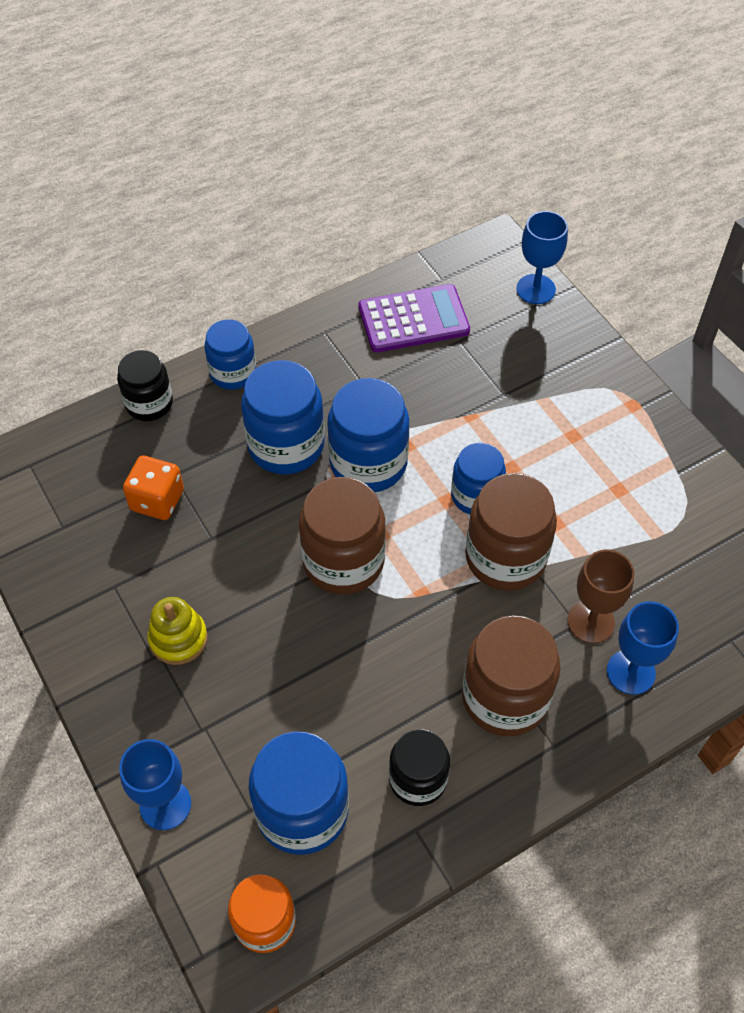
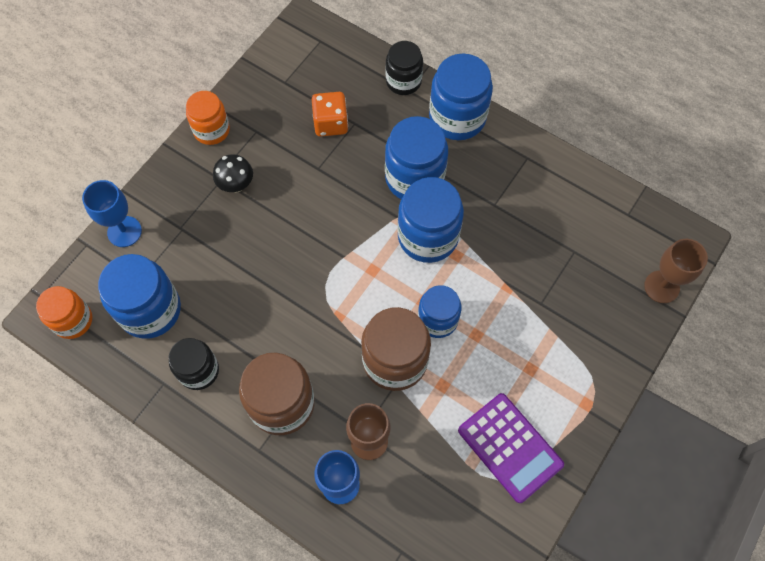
camera: 65 degrees right, 10 degrees up
yellow stacking toy [147,597,207,665] -> black mushroom [213,154,253,192]
blue jar [204,319,256,390] -> blue jar [429,54,493,140], size x1.57
brown jar [299,477,386,594] -> none
purple calculator [359,284,470,353] -> purple calculator moved to [458,393,564,503]
blue goblet [516,211,568,304] -> brown goblet [644,239,708,303]
none -> orange jar [186,91,230,145]

